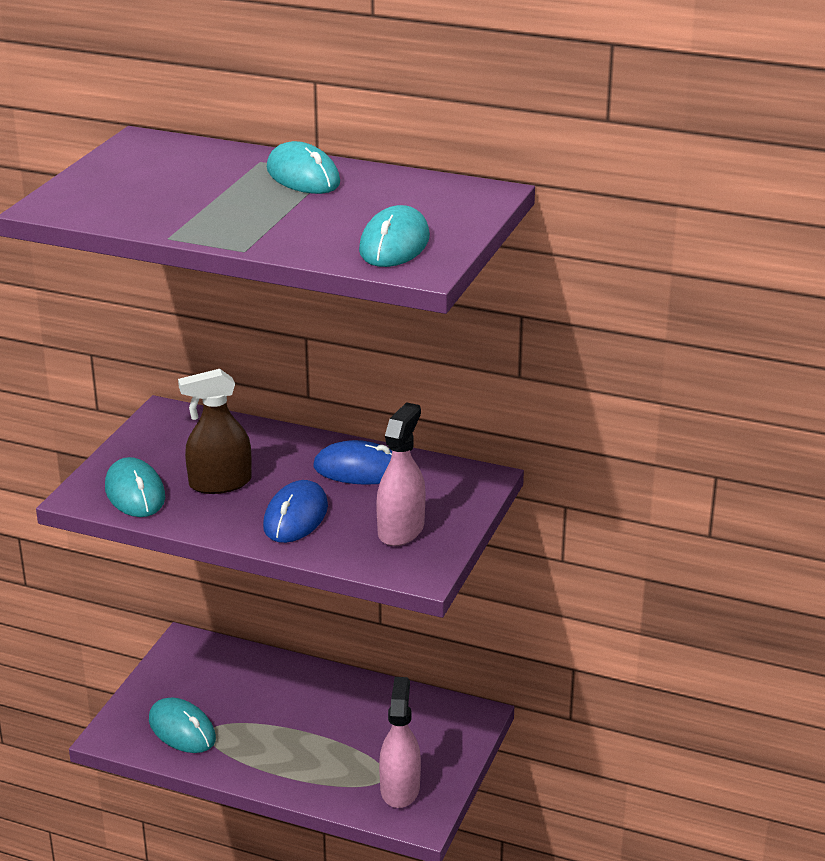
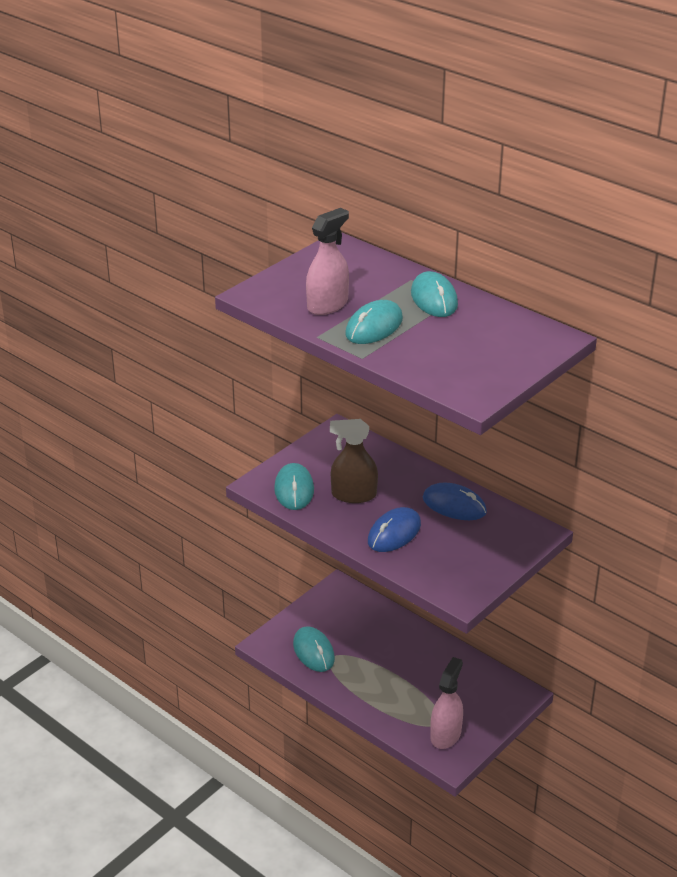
camera: 20 degrees right, 5 degrees up
turquoise mouse [359,205,430,267] -> turquoise mouse moved to [345,300,403,344]
pink spray bottle [376,402,425,546] -> pink spray bottle moved to [306,208,349,315]

